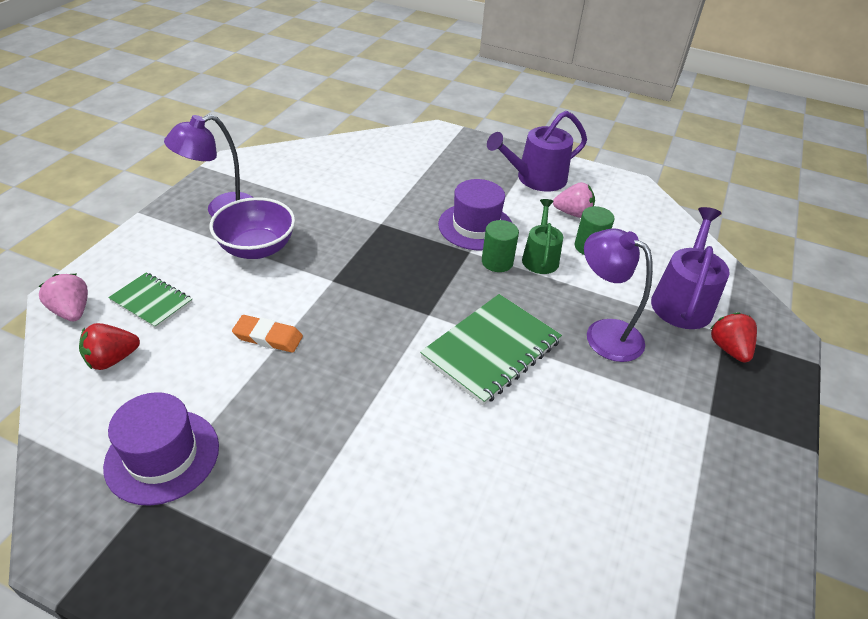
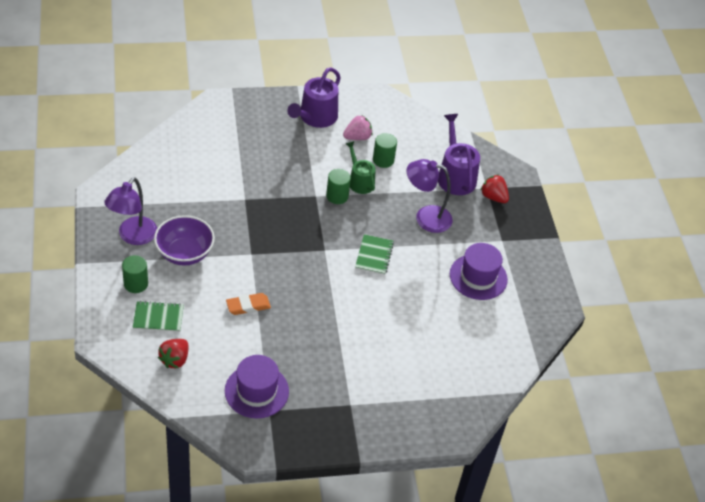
camera: 35 degrees left, 5 degrees up
pink strawberry [39,274,88,321] -> none
green notebook [420,294,562,405] -> green notebook [355,234,394,275], size x0.58
purple hat [438,179,512,250] -> purple hat moved to [450,243,508,300]
none -> green cylinder [122,255,148,293]

